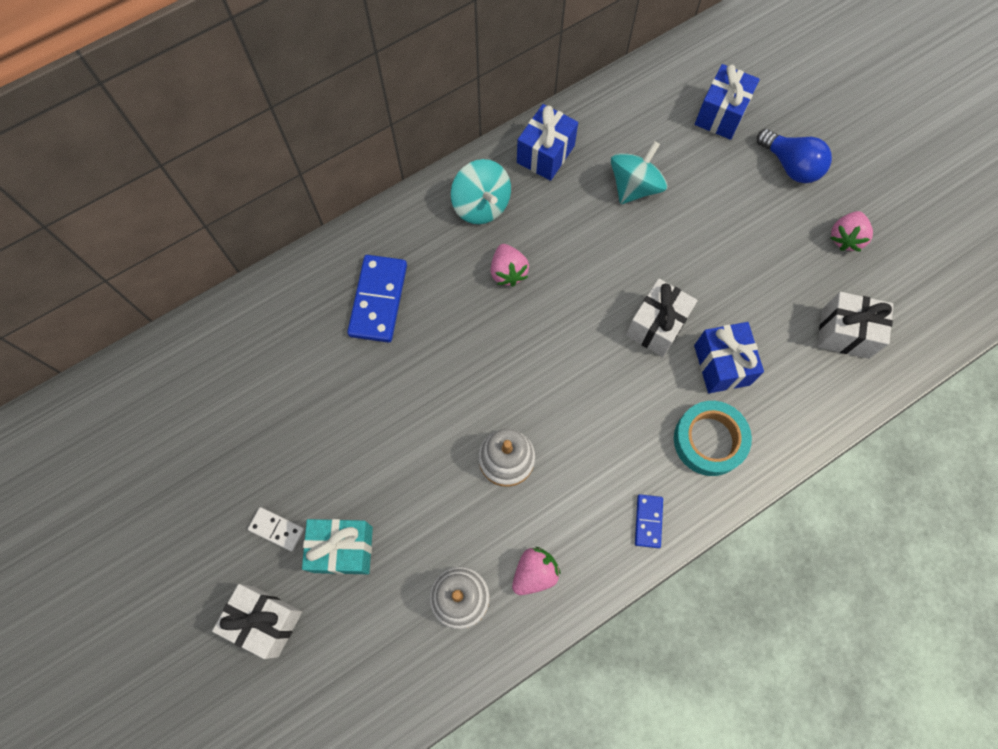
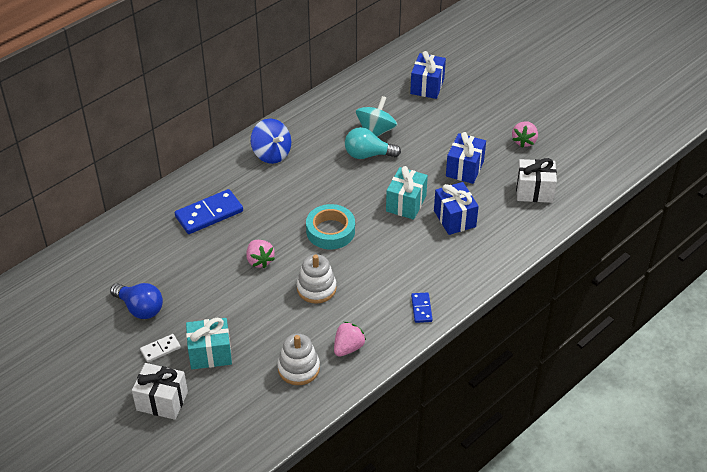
camera: 10 degrees left, 25 degrees down
white domino [248,507,304,551] -> white domino turned 45 degrees counterclockwise [140,334,181,362]
blue domino [347,255,407,343] -> blue domino turned 60 degrees clockwise [175,189,243,234]
turquoise spinning top [451,159,511,224] -> blue spinning top [251,119,291,164]
pink strawberry [491,244,529,287] -> pink strawberry moved to [246,240,275,268]
blue gift [517,104,578,181] -> blue gift moved to [446,132,486,184]
white gift [626,278,698,357] -> turquoise gift [386,166,428,220]
turquoise tape [674,401,752,476] -> turquoise tape moved to [306,204,355,249]
blue light bulb [757,129,832,183] -> blue light bulb moved to [110,283,163,319]
none -> turquoise light bulb [345,127,401,159]

